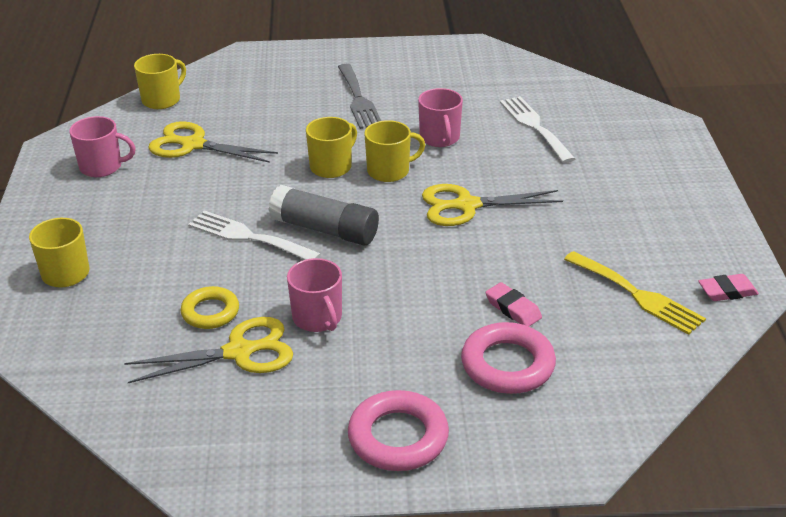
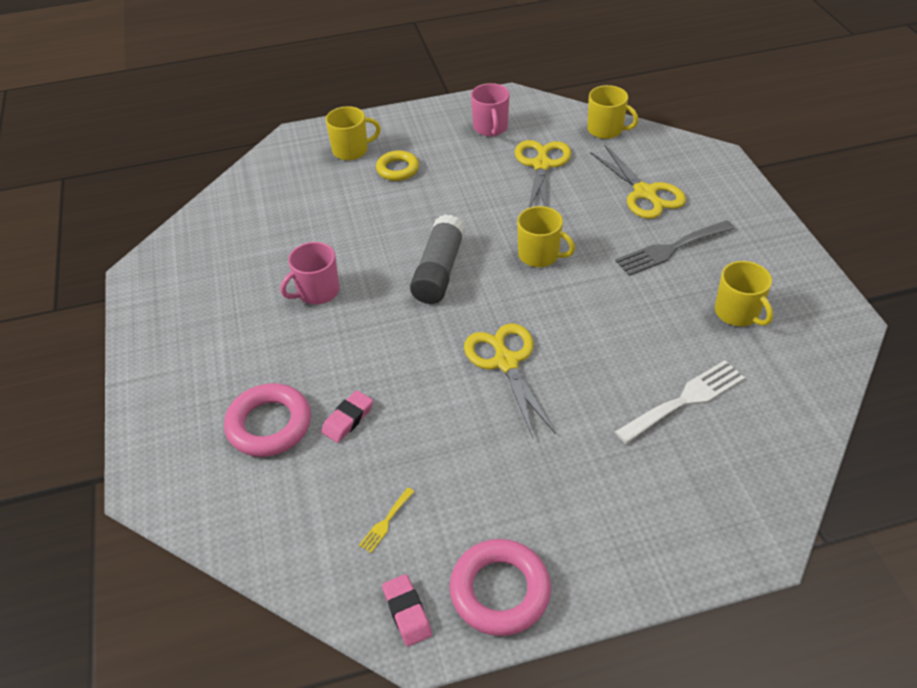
camera: 80 degrees right, 10 degrees up
yellow scissors [124,317,293,383] -> yellow scissors moved to [590,146,686,219]
yellow ring [180,286,239,329] -> yellow ring moved to [376,150,419,181]
white fork [188,210,321,260] -> none
pink ring [348,390,449,471] -> pink ring moved to [450,539,551,636]
yellow mug [365,120,425,182] -> yellow mug moved to [715,261,773,326]
pink mug [418,88,463,147] -> none
yellow fork [564,251,706,335] -> yellow fork [359,488,414,553], size x0.47

